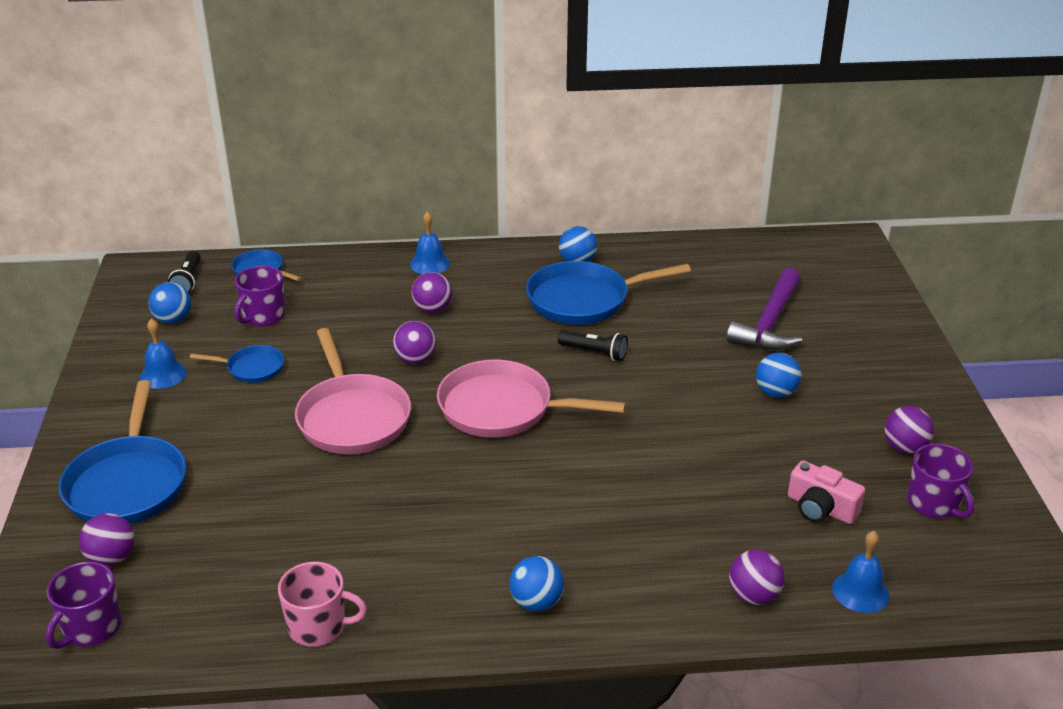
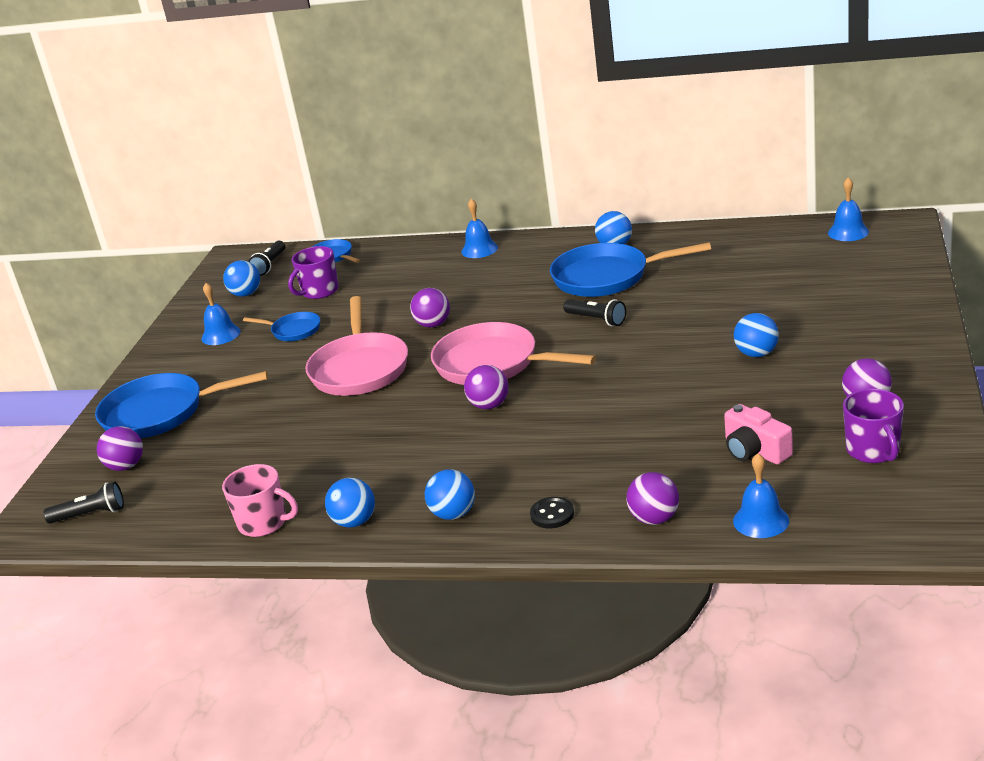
camera: 20 degrees right, 5 degrees down
purple mug [45,562,122,649] -> black flashlight [44,482,124,524]
blue pan [59,380,186,524] -> blue pan turned 75 degrees clockwise [95,371,268,438]
purple ball [411,272,452,313] -> purple ball moved to [464,365,509,409]
purple hammer [726,268,802,350] -> none
none -> blue ball [325,478,375,528]
none -> black button [530,497,574,528]
none -> blue bell [828,177,869,241]

